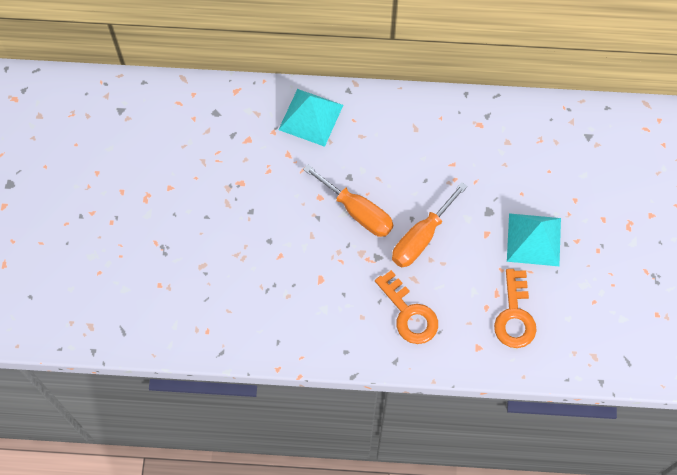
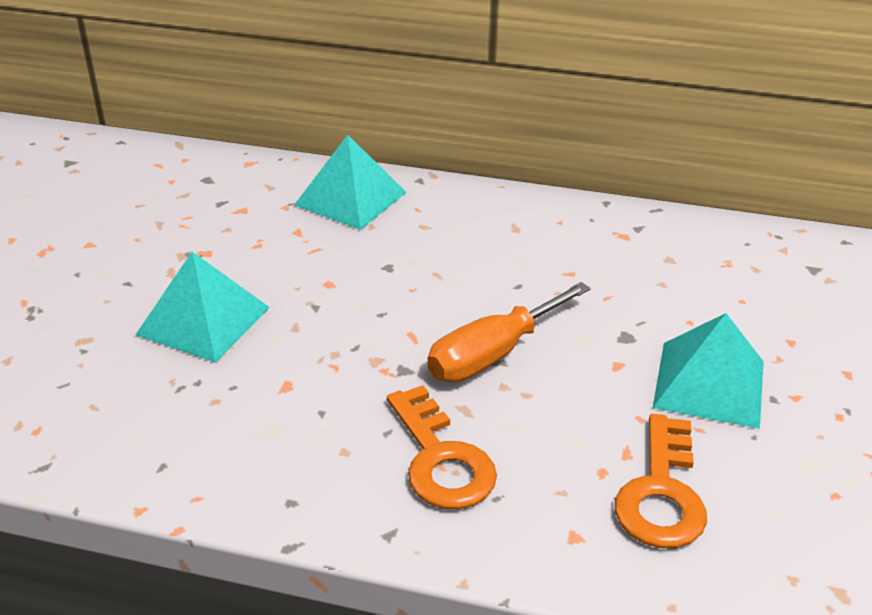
camera: 10 degrees right, 30 degrees down
orange screwdriver [303,164,393,237] -> none
none -> turquoise pyramid [136,252,270,363]

